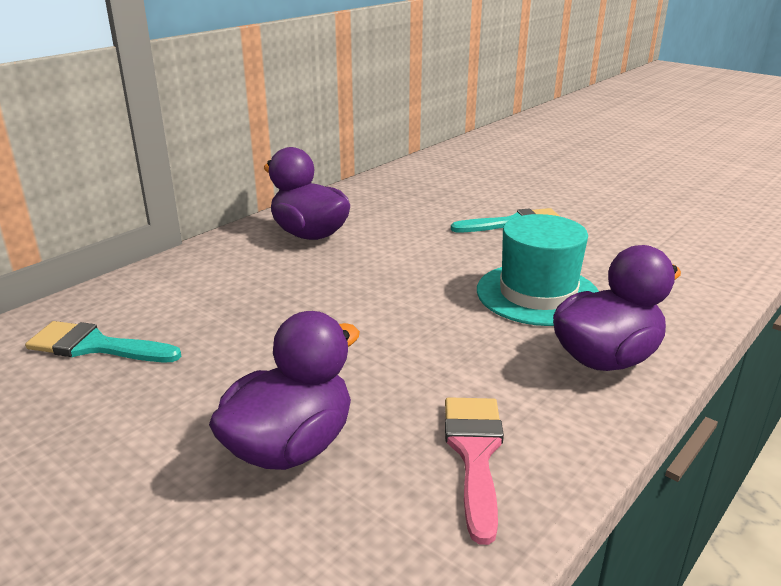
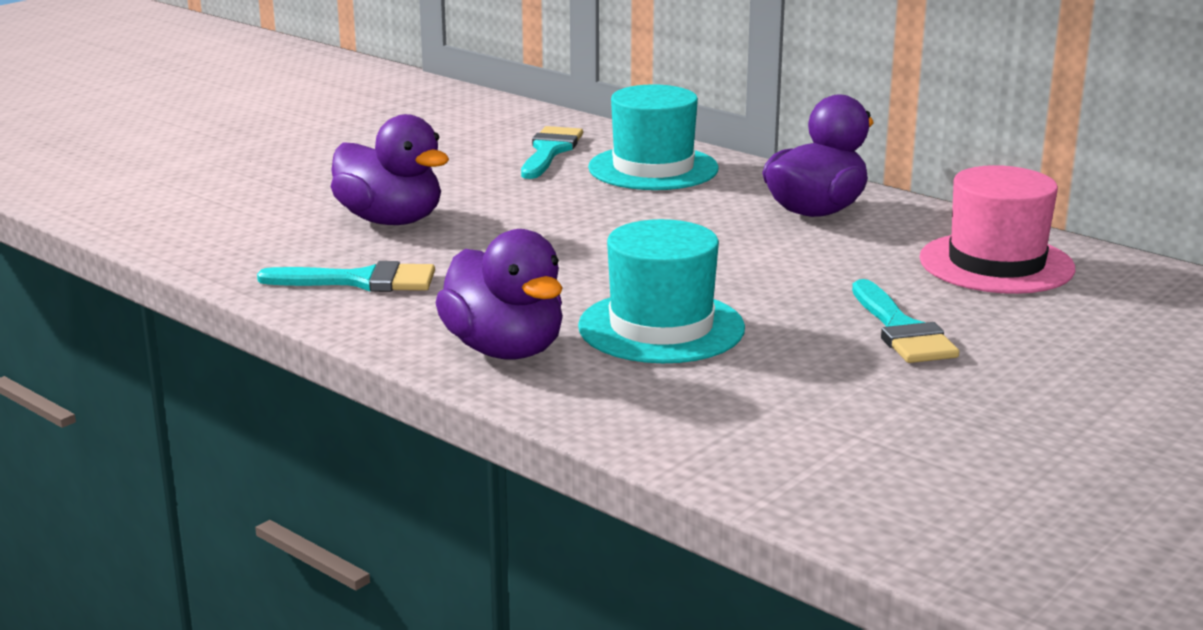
camera: 90 degrees right, 5 degrees down
pink brush [445,397,504,545] -> turquoise brush [257,261,435,292]
none -> turquoise hat [588,84,719,190]
none -> pink hat [919,165,1075,294]

